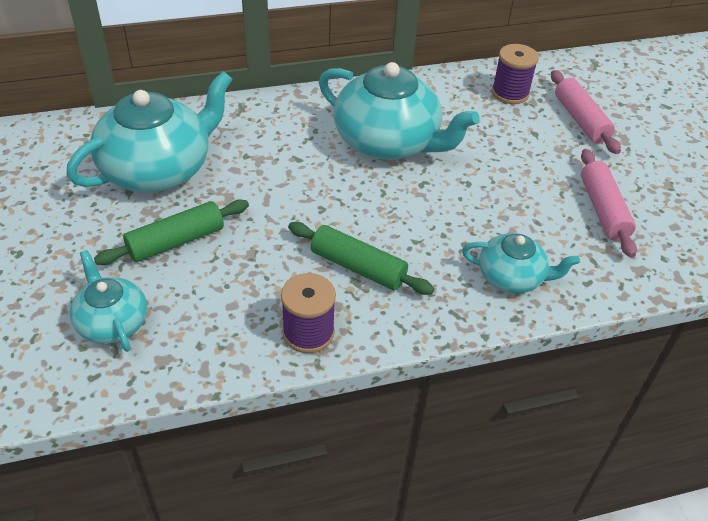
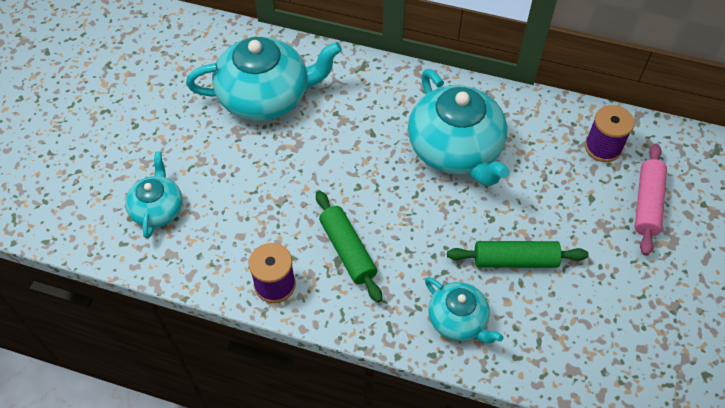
camera: 35 degrees right, 10 degrees up
green rolling pin [94,200,249,265] -> green rolling pin moved to [447,241,589,268]
pink rolling pin [581,149,637,258] -> none

